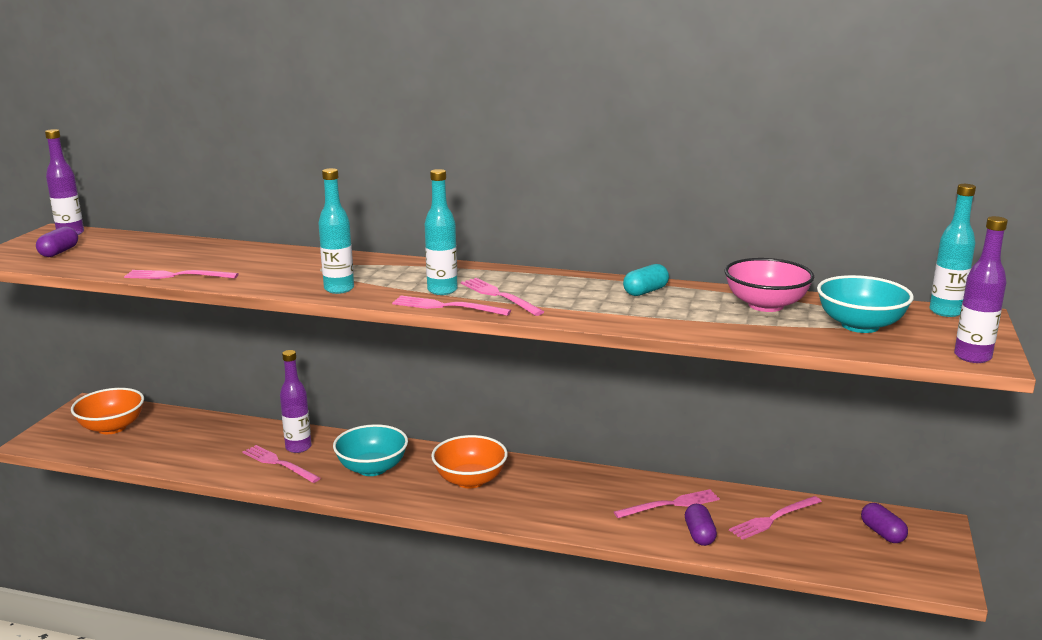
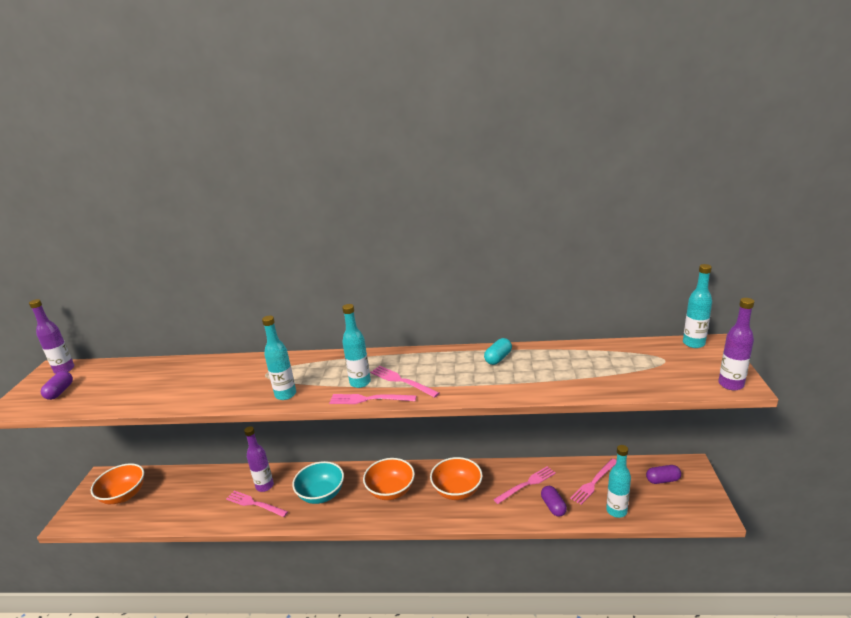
camera: 10 degrees left, 5 degrees up
pink fork [124,270,239,279] -> none
pink bowl [725,258,814,312] -> none
turquoise bowl [817,275,914,333] -> none
purple capsule [861,503,908,543] -> purple capsule turned 60 degrees counterclockwise [646,465,681,484]
none -> orange bowl [430,457,482,500]
none -> turquoise bottle [606,445,631,518]

